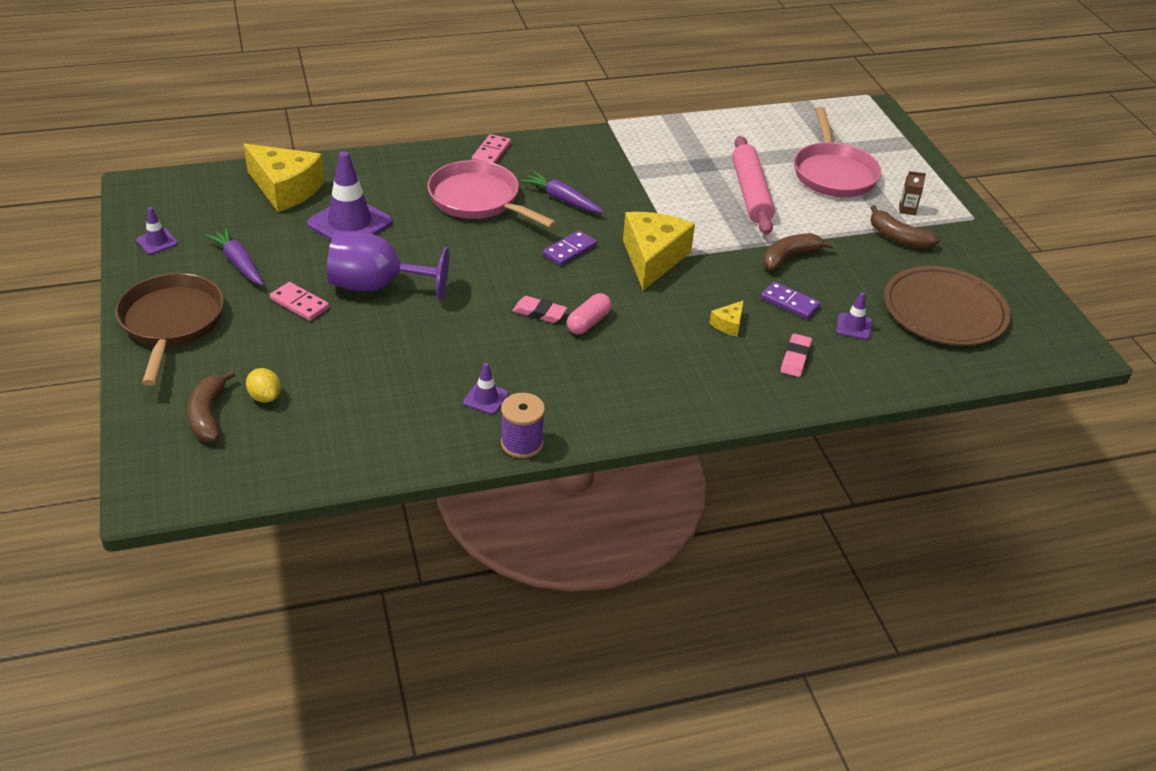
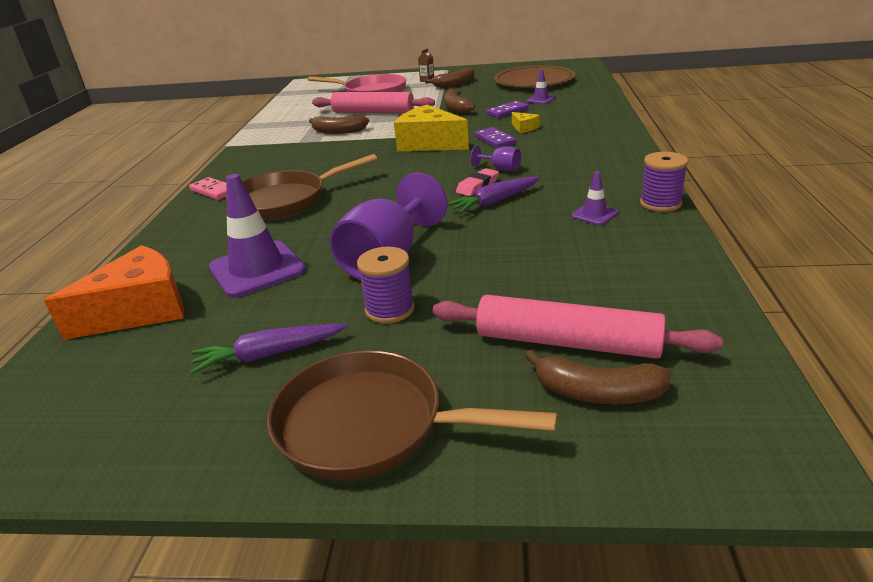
camera: 65 degrees left, 10 degrees down
purple traffic cone [136,207,178,254] -> none
yellow cheese [244,144,325,212] -> orange cheese [44,245,184,340]
yellow lemon [246,368,281,403] -> pink rolling pin [433,295,723,359]
pink domino [270,282,329,321] -> purple spool [357,247,415,323]
pink pan [427,160,557,228] -> brown pan [226,154,377,220]
purple carrot [521,171,605,213] -> purple carrot moved to [447,177,540,213]
purple domino [543,230,597,266] -> purple domino moved to [475,127,516,148]
pink capsule [567,293,612,334] -> purple goblet [471,145,521,171]
pink eraser [781,333,812,377] -> none
none -> brown banana [309,115,369,134]

